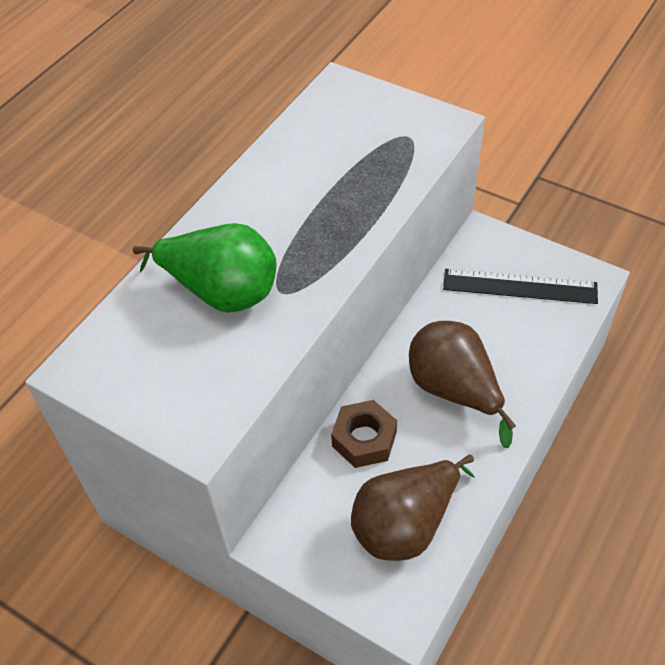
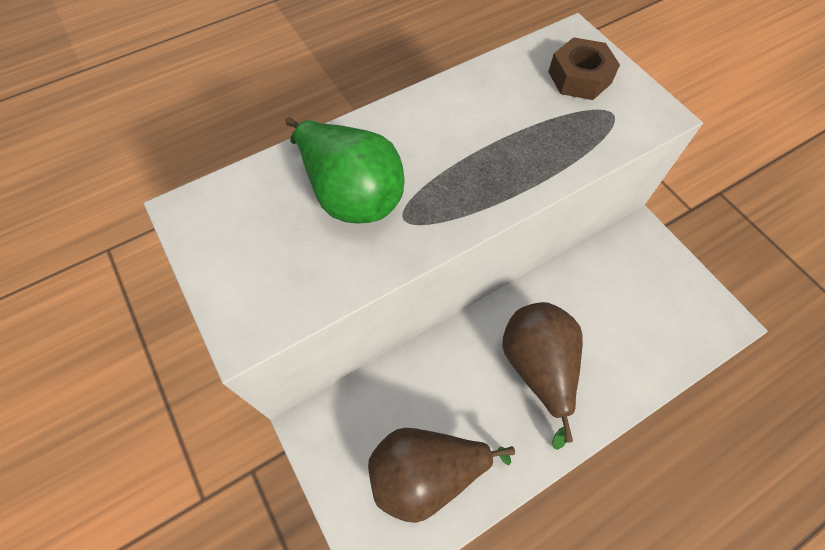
camera: 25 degrees right, 10 degrees up
brown nut [331,400,397,468] -> brown nut moved to [548,37,620,100]
black ruler [443,269,598,304] -> none

